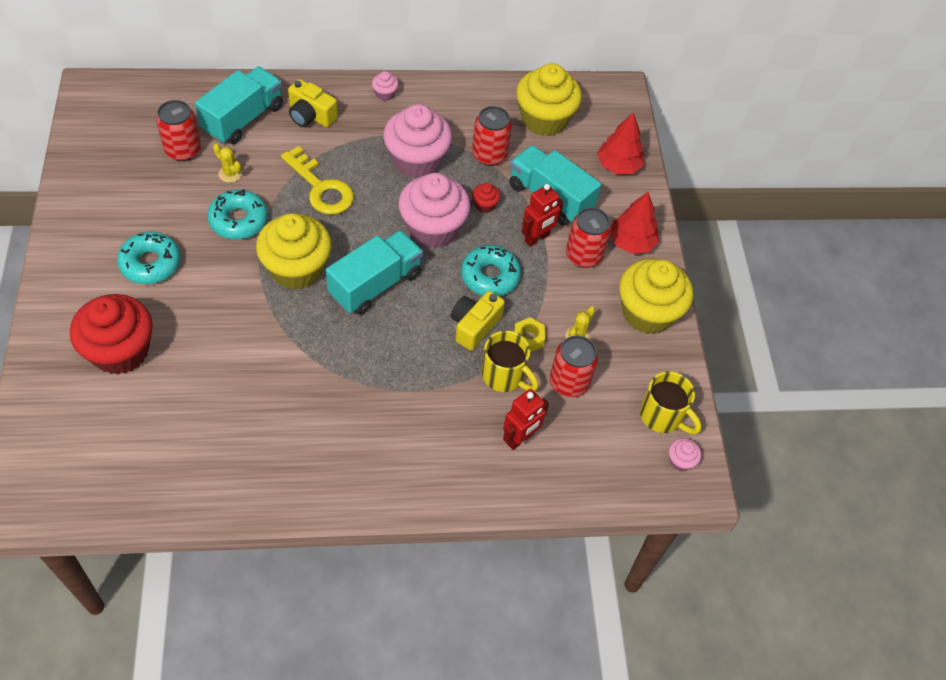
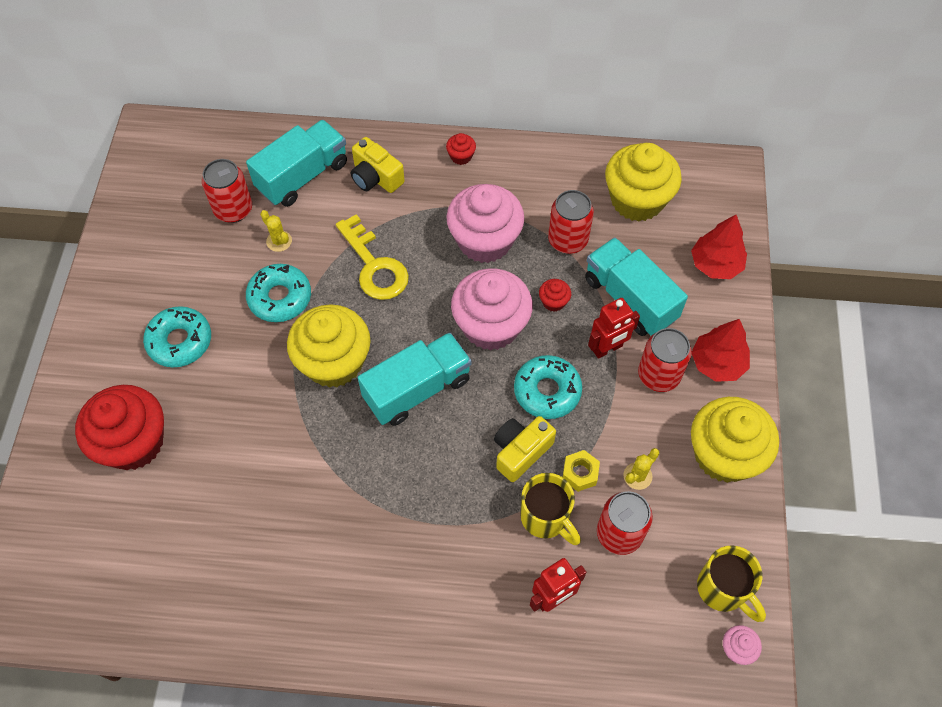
camera: 15 degrees right, 5 degrees up
pink cupcake [372,71,399,101] -> red cupcake [446,133,476,165]

